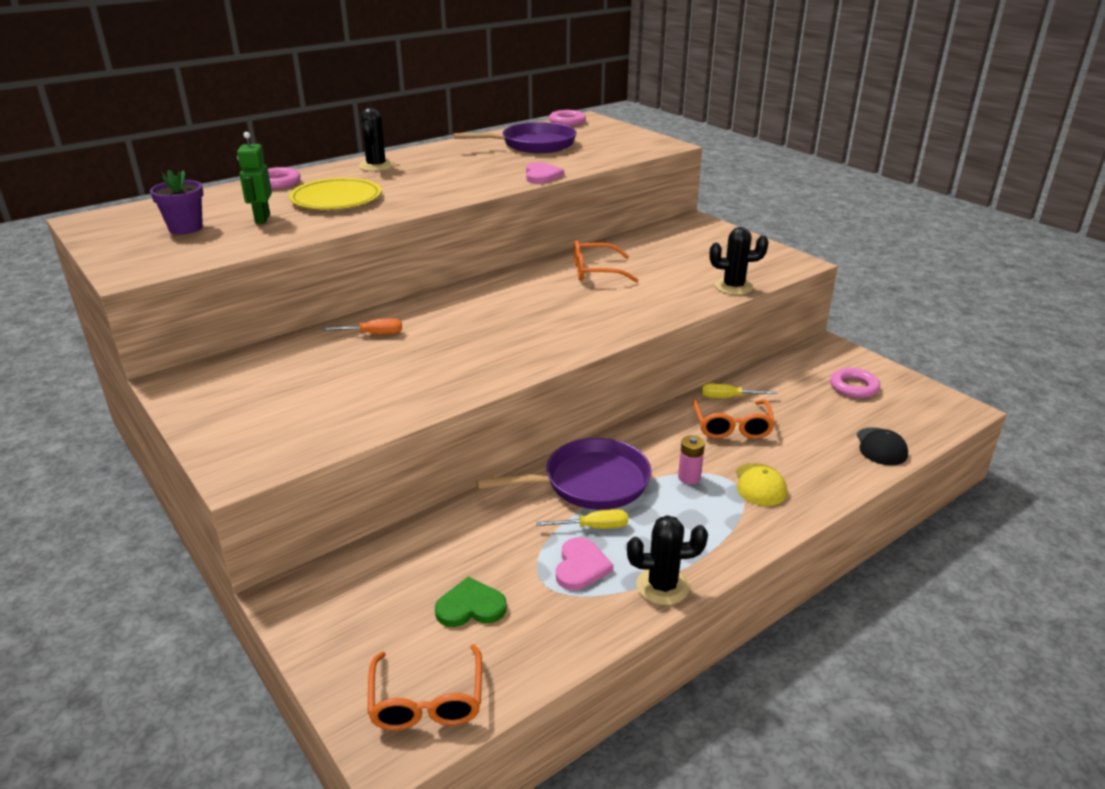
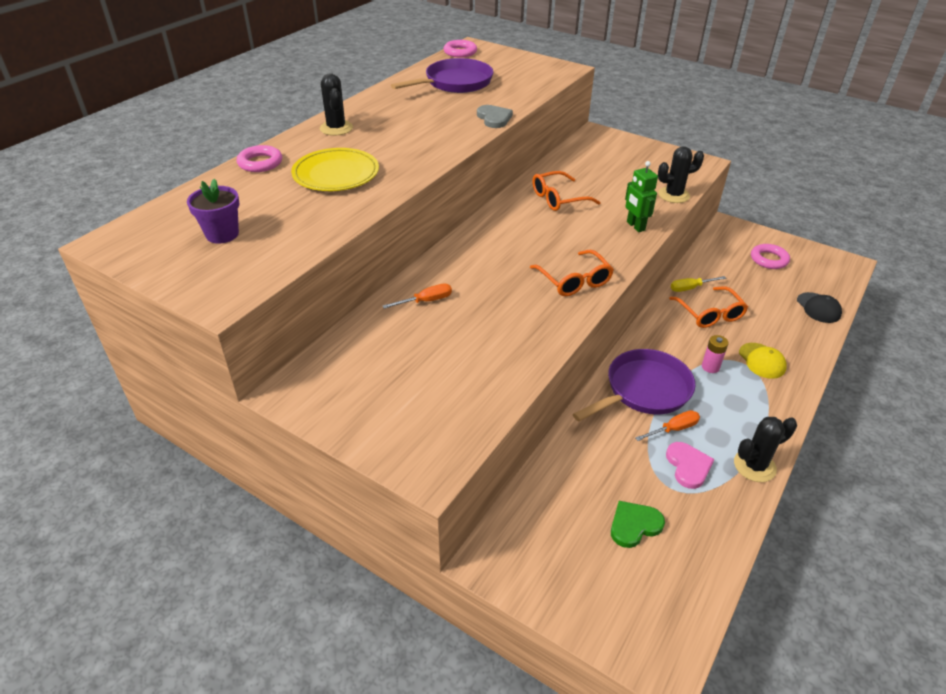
camera: 20 degrees left, 10 degrees up
green robot [237,132,272,224] -> green robot moved to [625,161,658,232]
orange glasses [368,644,482,730] -> orange glasses moved to [530,250,614,296]
pink heart [526,162,564,184] -> grey heart [477,105,513,128]
yellow screwdriver [536,509,628,529] -> orange screwdriver [635,410,700,441]

